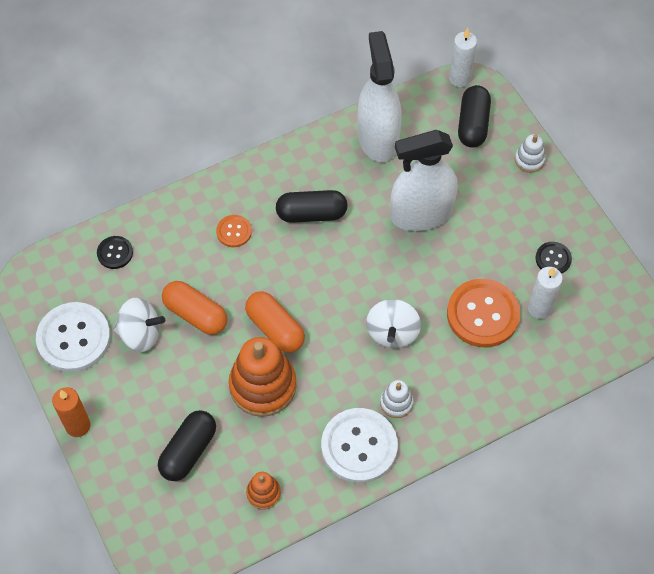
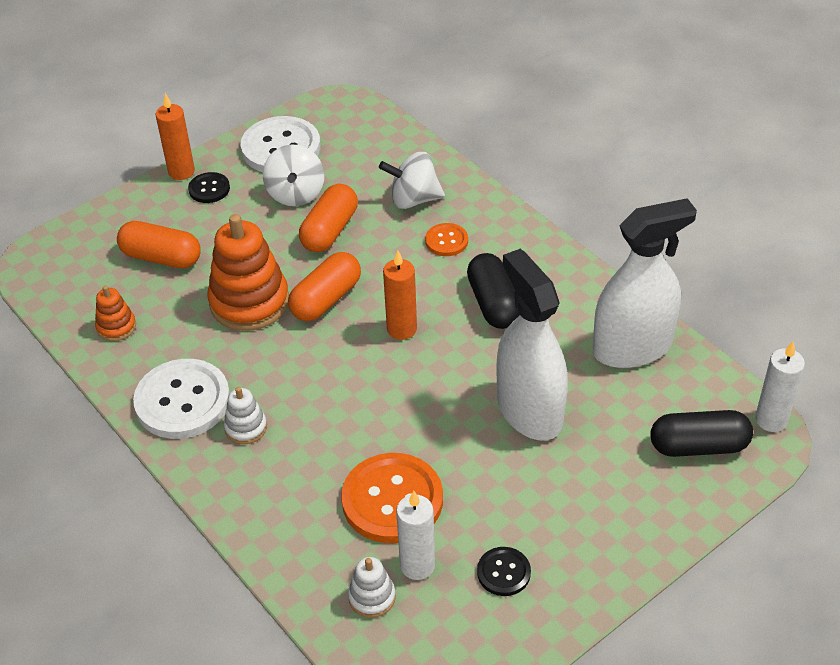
camera: 80 degrees right, 15 degrees down
black button [97,236,133,269] -> black button moved to [188,172,230,203]
black capsule [158,410,216,481] -> orange capsule [117,221,201,268]
white spinning top [366,299,421,348] -> white spinning top moved to [379,152,445,209]
white stacking toy [515,134,545,173] -> white stacking toy moved to [348,557,396,618]
none -> orange candle [383,250,417,340]

